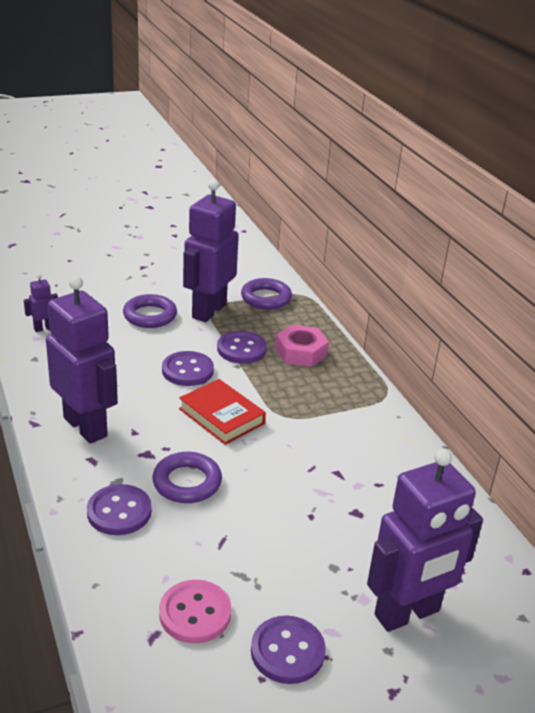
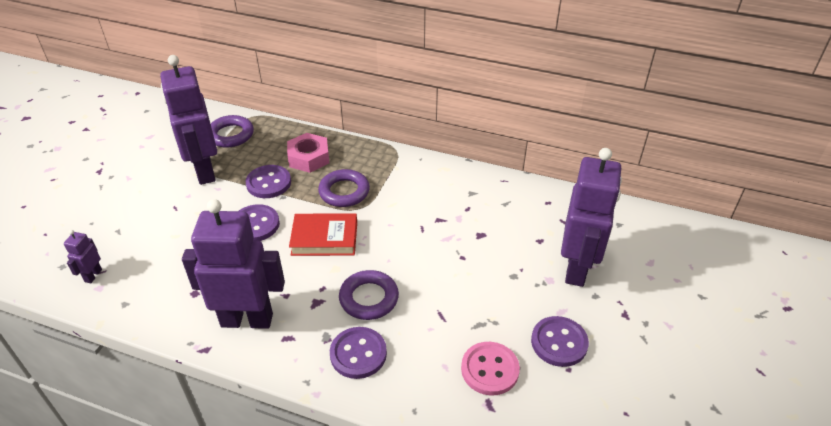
camera: 45 degrees left, 10 degrees up
purple ring [123,294,177,328] -> purple ring moved to [318,169,370,207]

